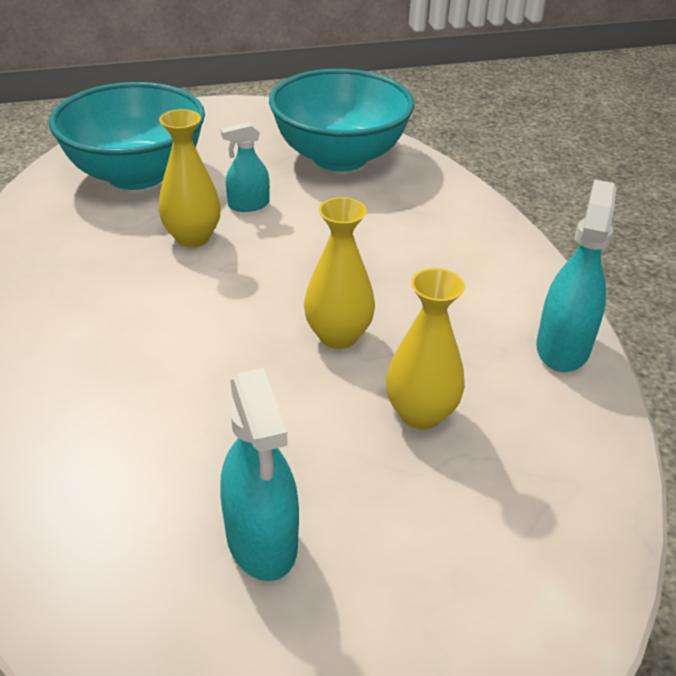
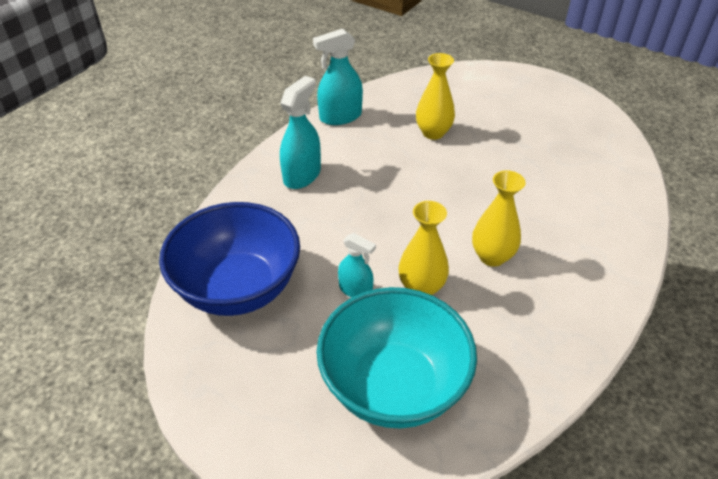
camera: 130 degrees left, 5 degrees up
turquoise spray bottle [221,368,299,581] -> turquoise spray bottle moved to [280,76,321,189]
turquoise bowl [269,69,415,171] -> blue bowl [159,202,300,316]
yellow vase [304,197,375,349] -> yellow vase moved to [472,170,526,267]

